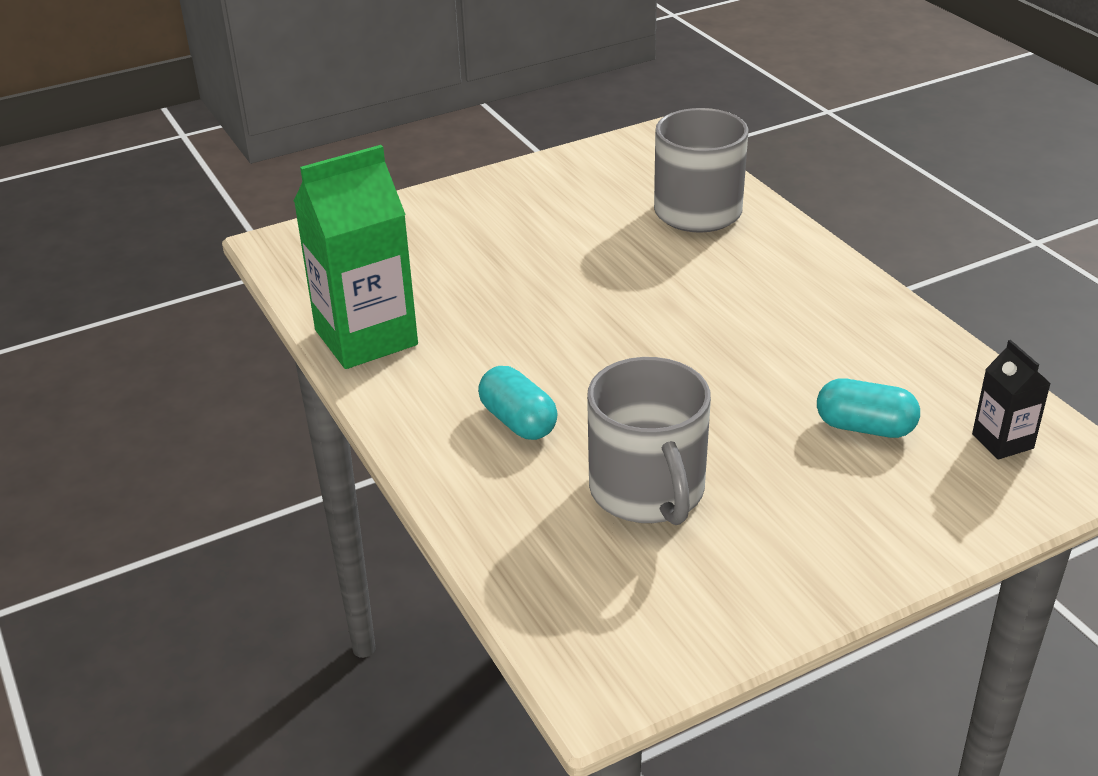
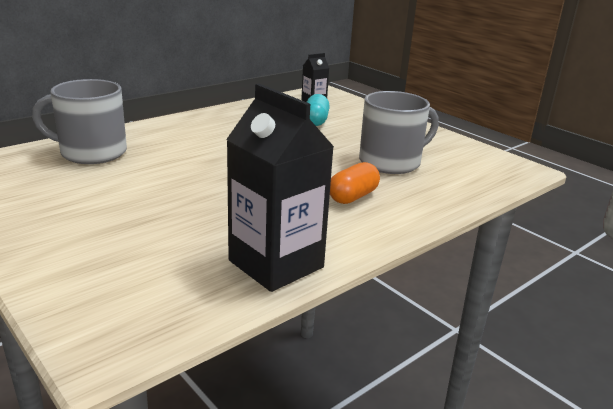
camera: 105 degrees left, 10 degrees down
green carton [294,145,418,369] -> black carton [226,84,334,292]
turquoise capsule [478,366,558,440] -> orange capsule [330,162,380,204]

